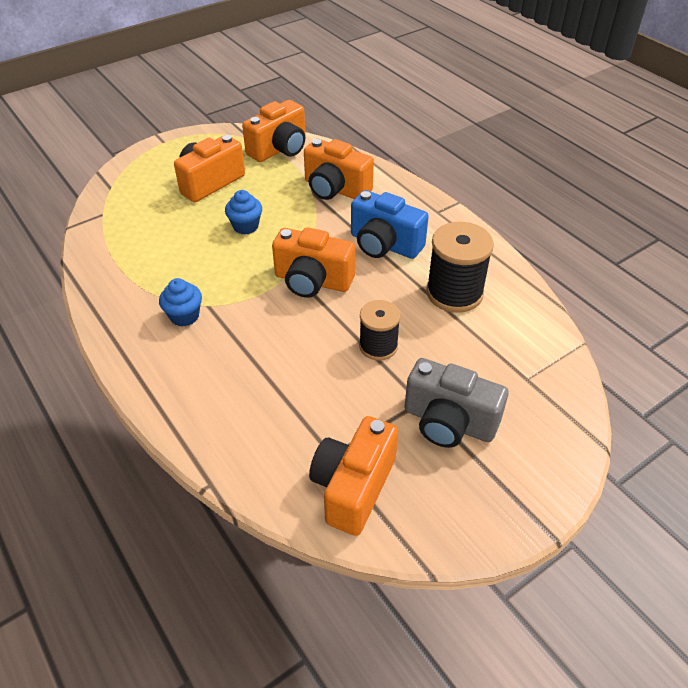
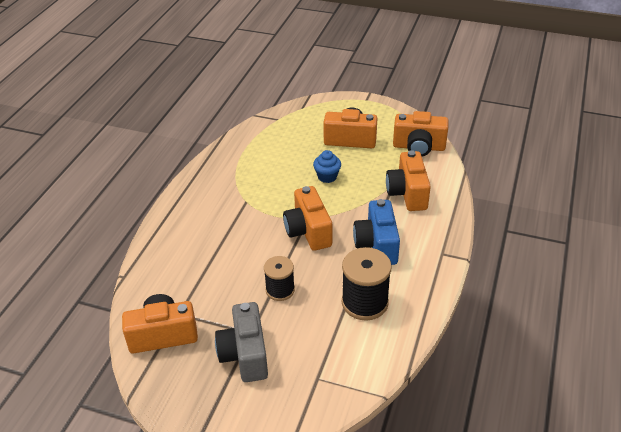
camera: 55 degrees right, 5 degrees down
blue cupcake [159,278,202,326] -> none

